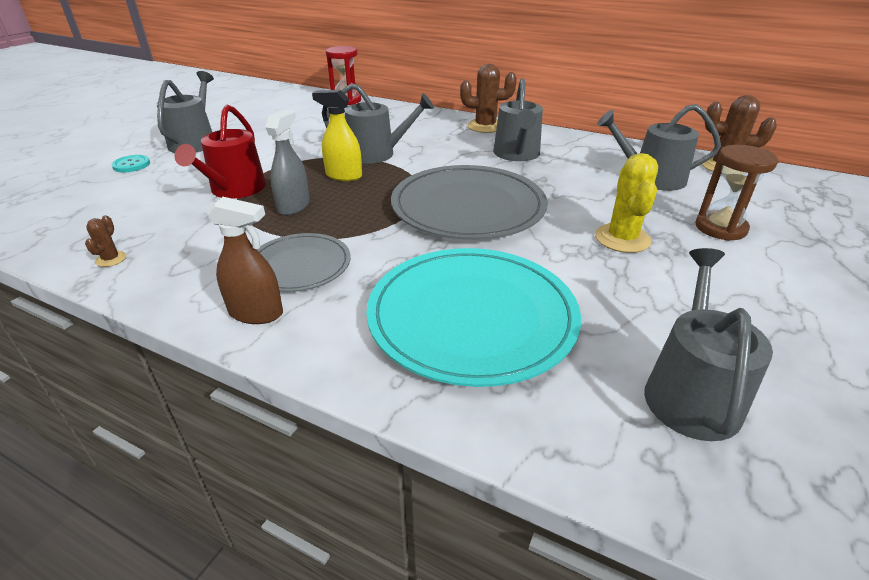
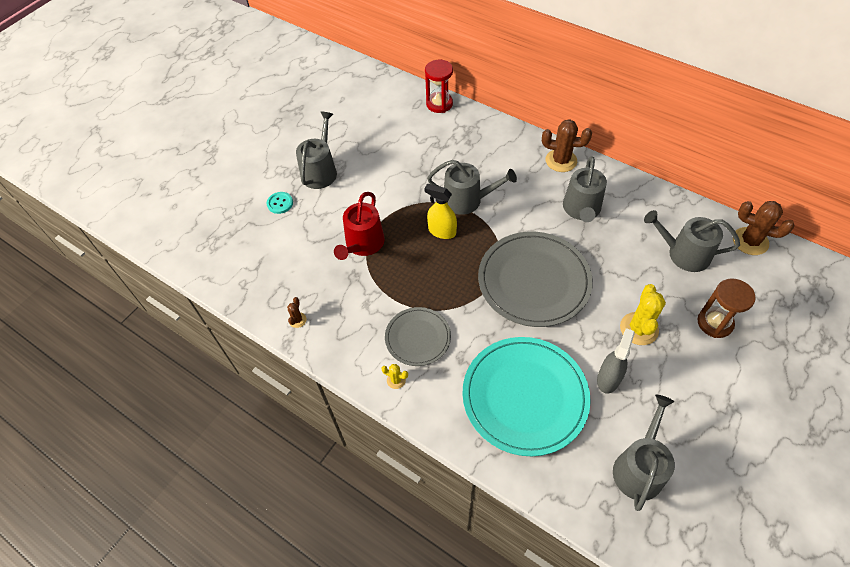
camera: 10 degrees right, 20 degrees up
brown spray bottle [207,197,283,324] -> yellow cactus [381,364,408,389]
grey spray bottle [265,109,310,216] -> grey spray bottle moved to [597,328,635,394]

